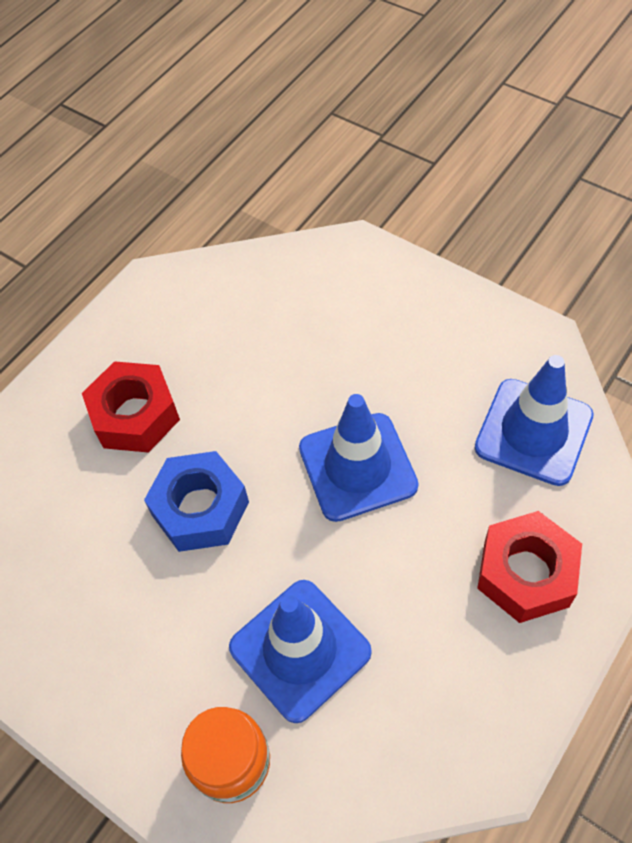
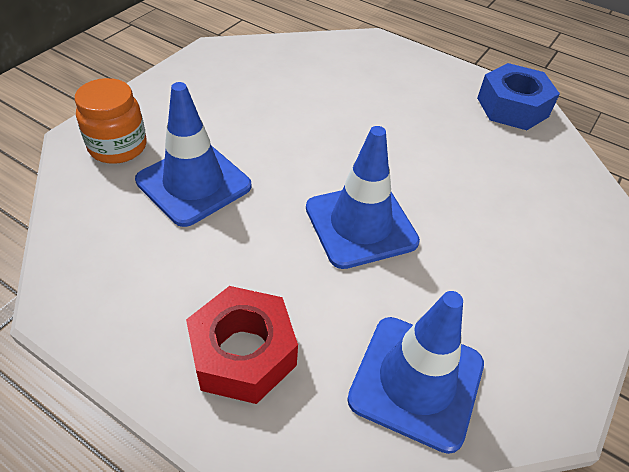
camera: 80 degrees right, 10 degrees down
red nut [82,361,180,453] -> none
blue nut [144,451,249,552] -> blue nut moved to [477,63,560,130]

